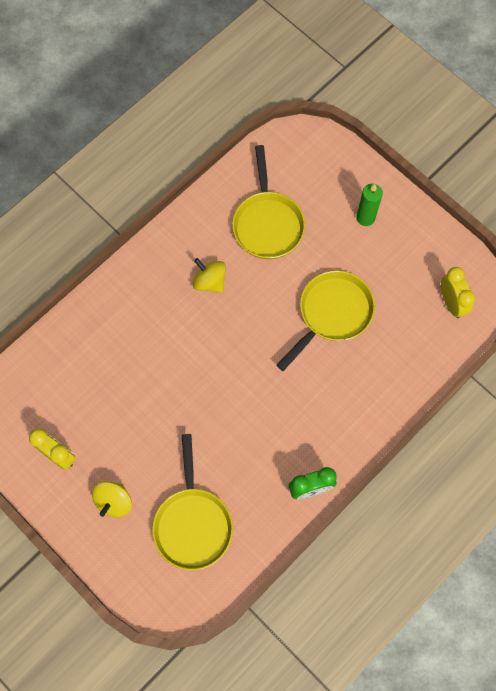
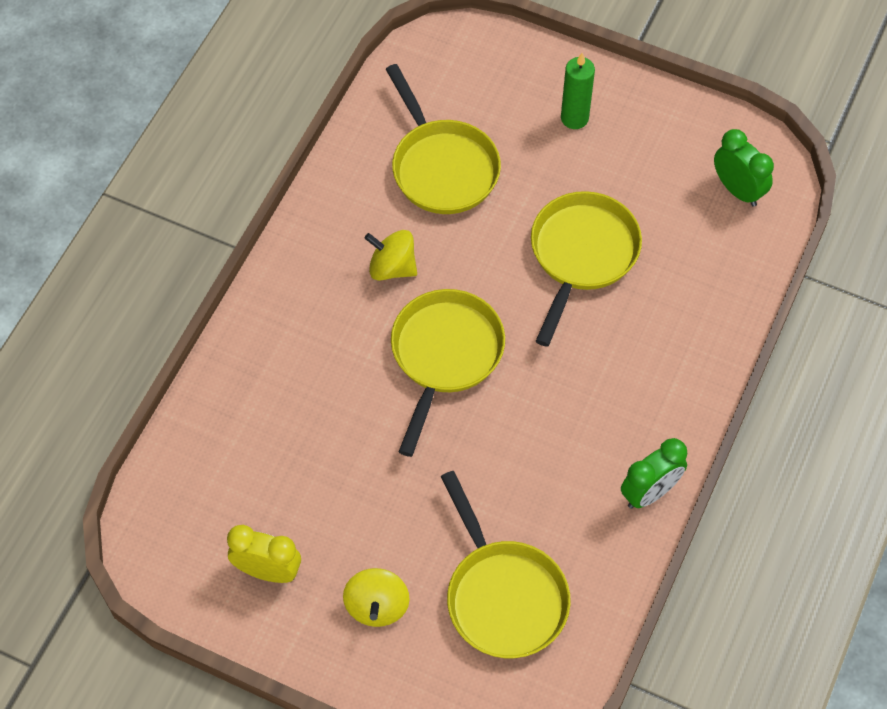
camera: 20 degrees left, 10 degrees down
yellow clock [441,267,475,318] -> green clock [714,129,774,207]
none -> yellow pan [391,289,505,457]

